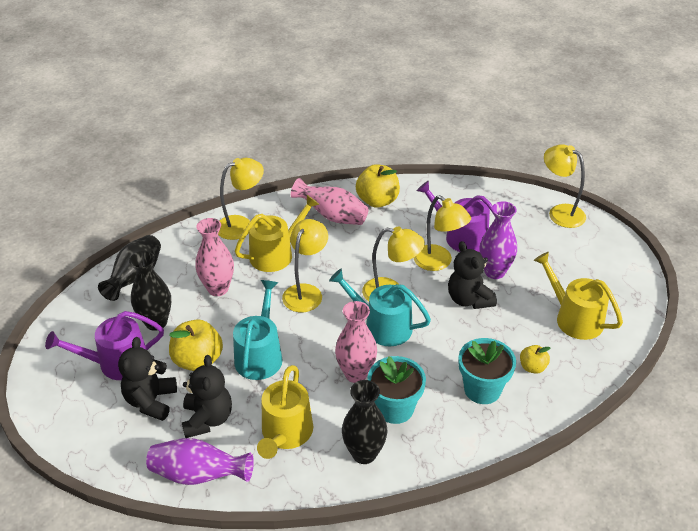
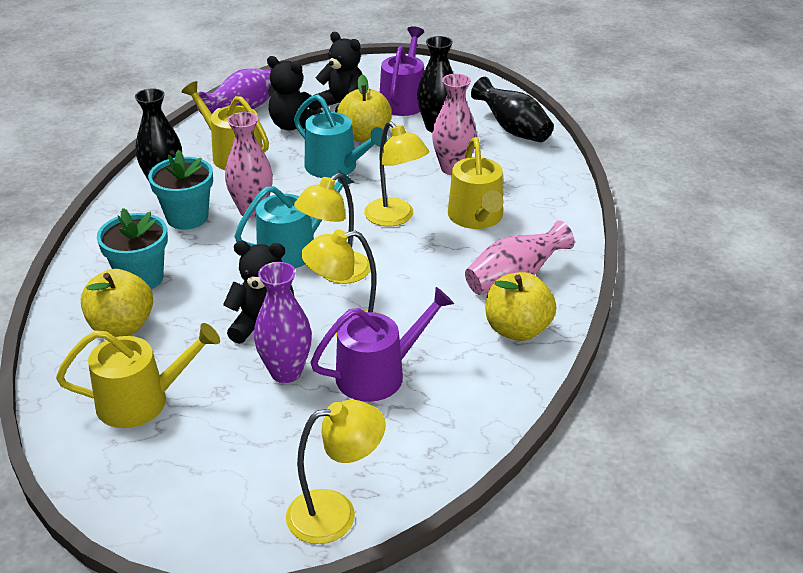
camera: 120 degrees right, 5 degrees down
yellow lamp [218,158,264,240] -> none
yellow apple [520,345,550,374] -> yellow apple [81,269,153,337], size x1.81

